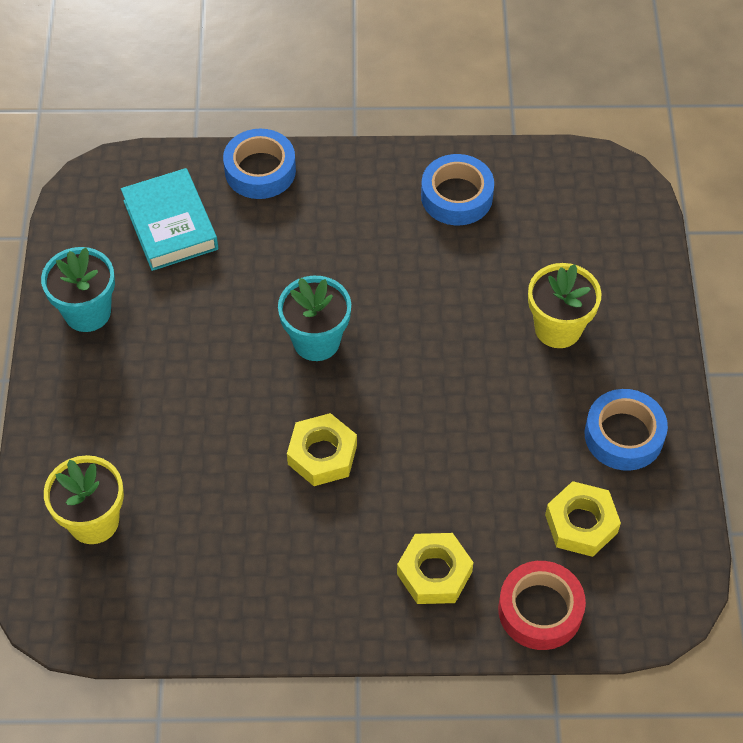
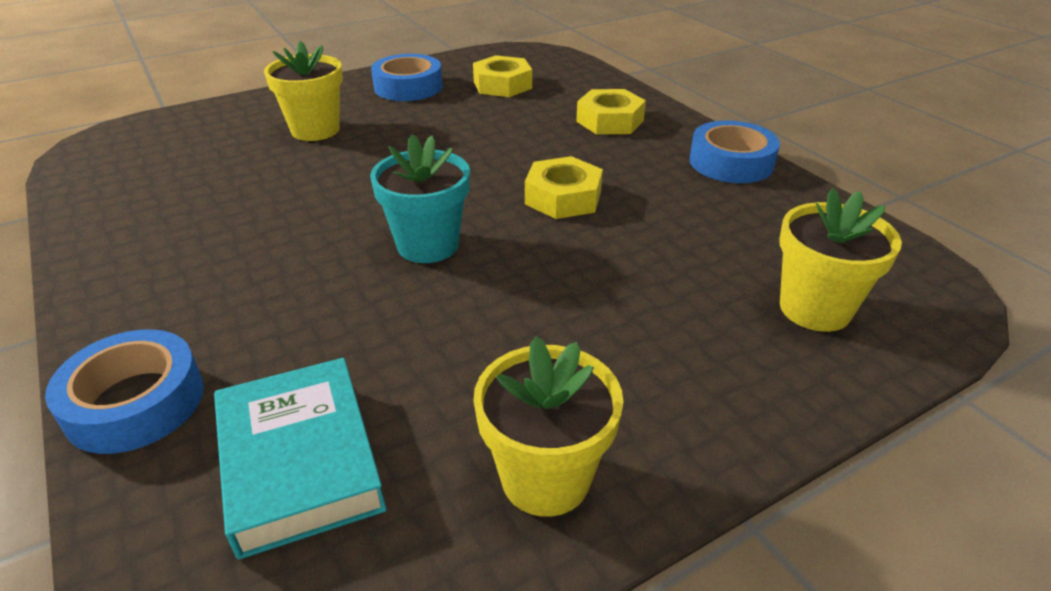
camera: 120 degrees left, 20 degrees down
turquoise flower pot [41,247,115,332] -> yellow flower pot [473,336,623,517]
turquoise book [121,168,218,271] -> turquoise book turned 60 degrees counterclockwise [214,358,387,560]
blue tape [421,154,494,225] -> blue tape moved to [689,120,780,183]
red tape [498,561,586,650] -> none

